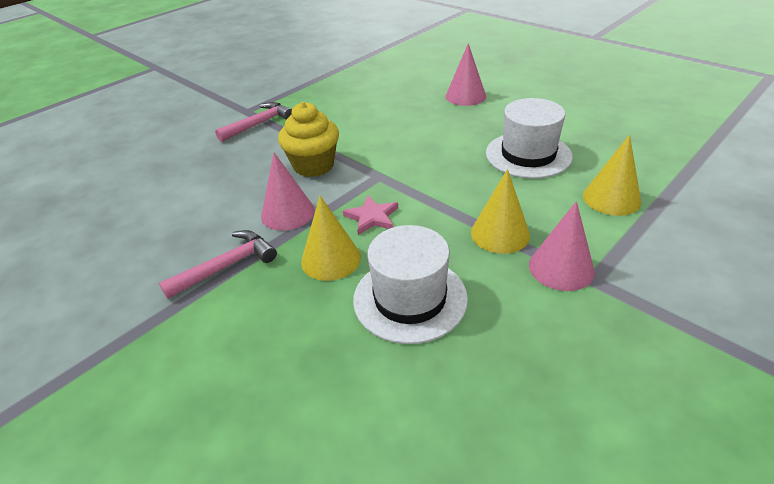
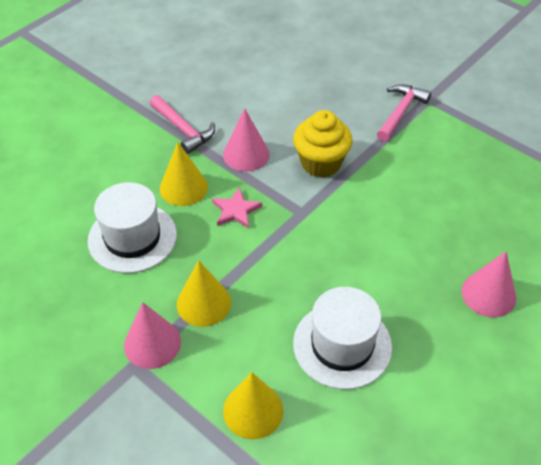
camera: 85 degrees right, 10 degrees up
pink hammer [215,102,292,142] -> pink hammer turned 105 degrees counterclockwise [377,84,431,142]

